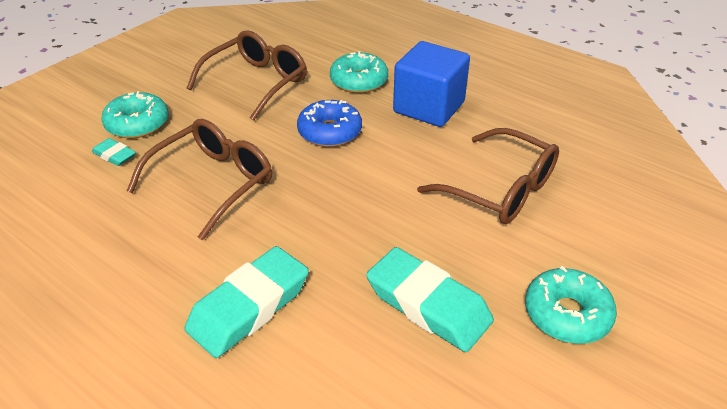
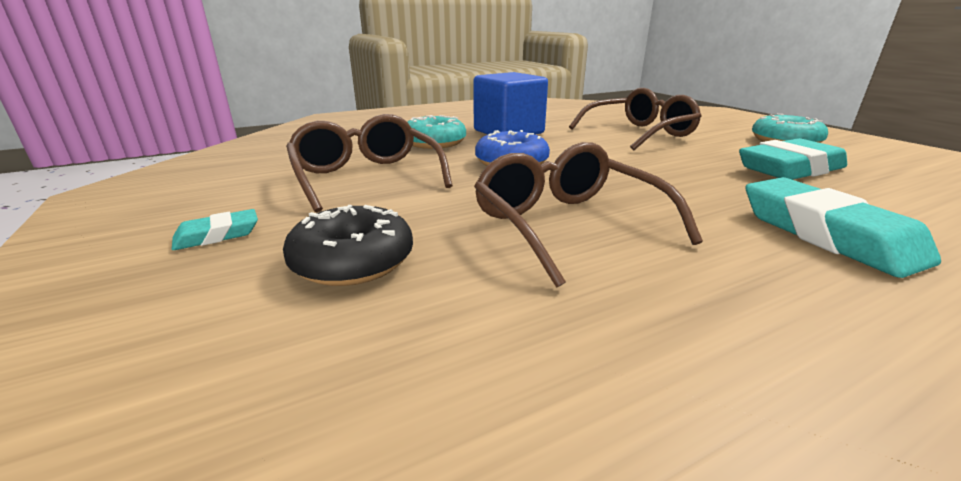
camera: 65 degrees left, 15 degrees down
turquoise eraser [92,138,136,166] -> turquoise eraser moved to [172,209,258,250]
turquoise donut [101,91,168,138] -> black donut [283,205,413,286]

